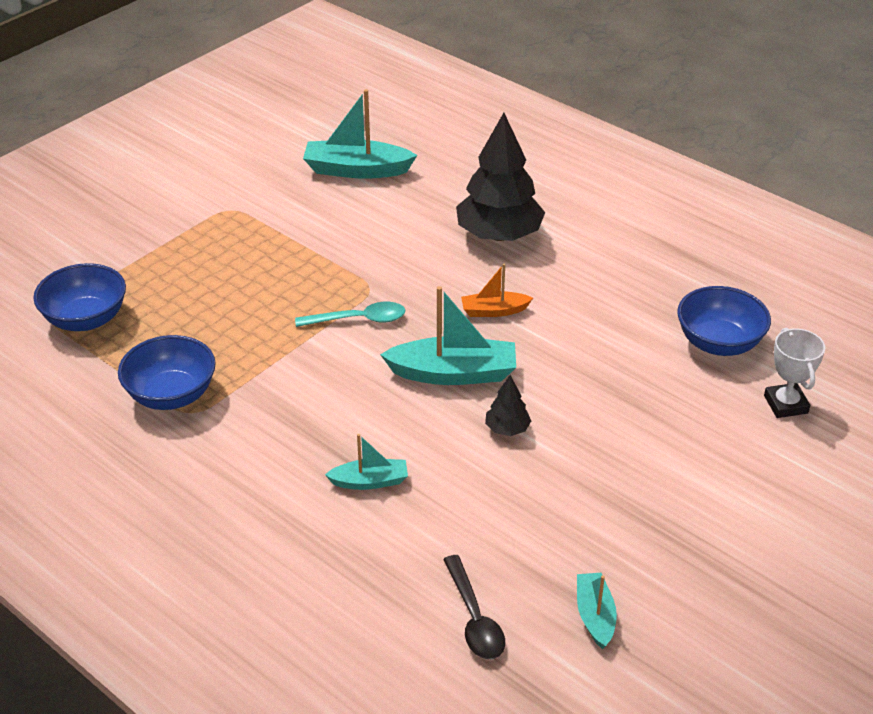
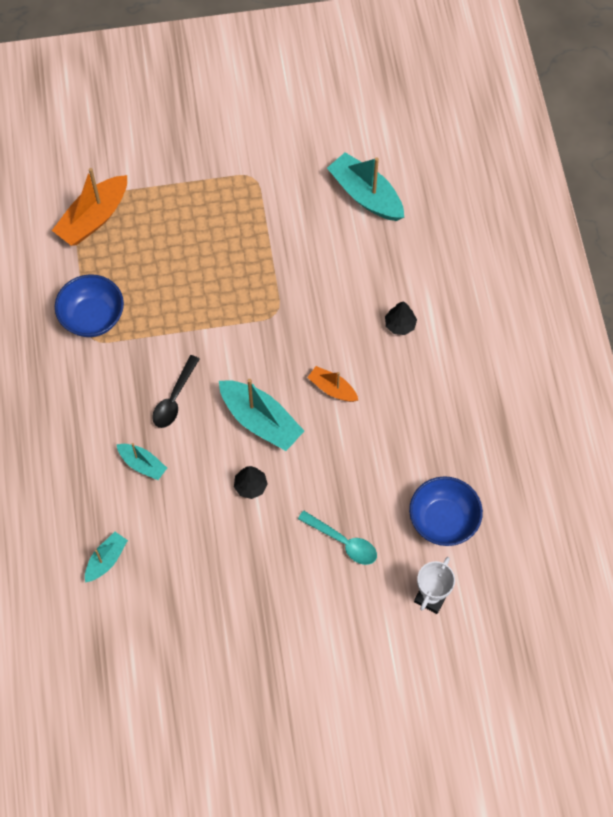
camera: 40 degrees right, 25 degrees up
blue bowl [33,263,126,331] -> orange boat [52,168,127,246]
turquoise spoon [295,302,405,327] -> turquoise spoon moved to [298,510,377,565]
black spoon [443,555,505,659] -> black spoon moved to [152,355,199,428]
black tree [456,113,545,241] -> black tree [385,301,417,335], size x0.44
turquoise boat [577,573,617,649] -> turquoise boat moved to [85,532,128,582]

